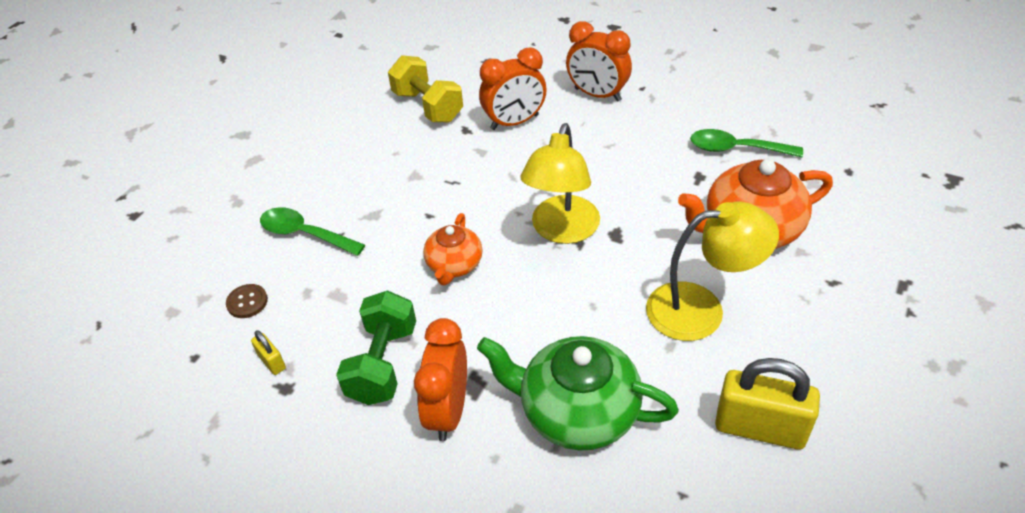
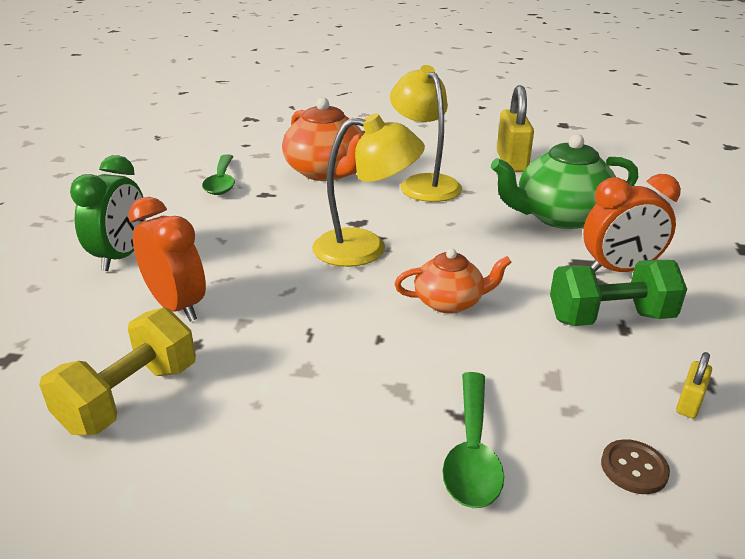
camera: 110 degrees left, 15 degrees down
green teapot [477,336,679,451] -> green teapot turned 75 degrees clockwise [491,134,638,229]
orange clock [566,21,632,102] -> green clock [70,155,145,271]

